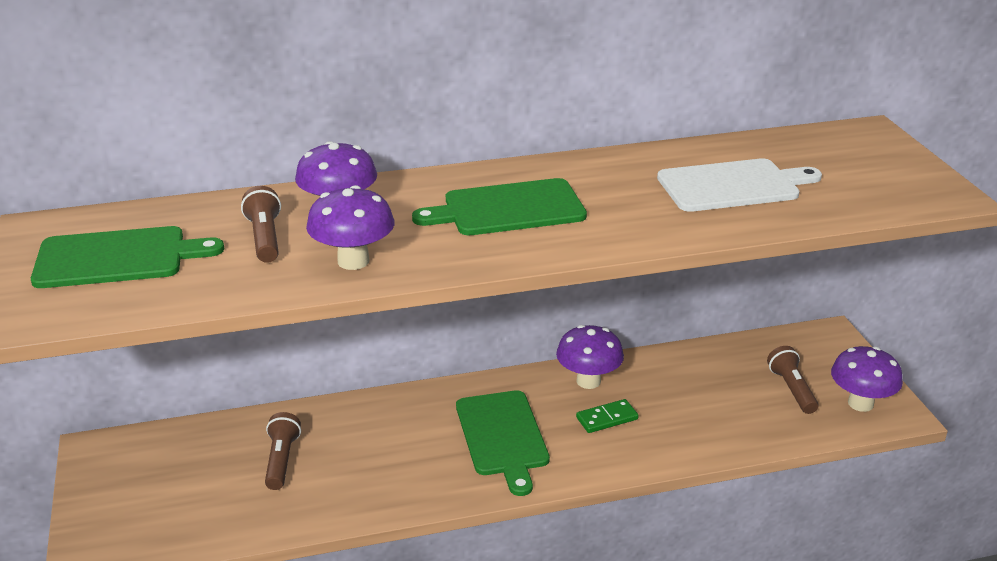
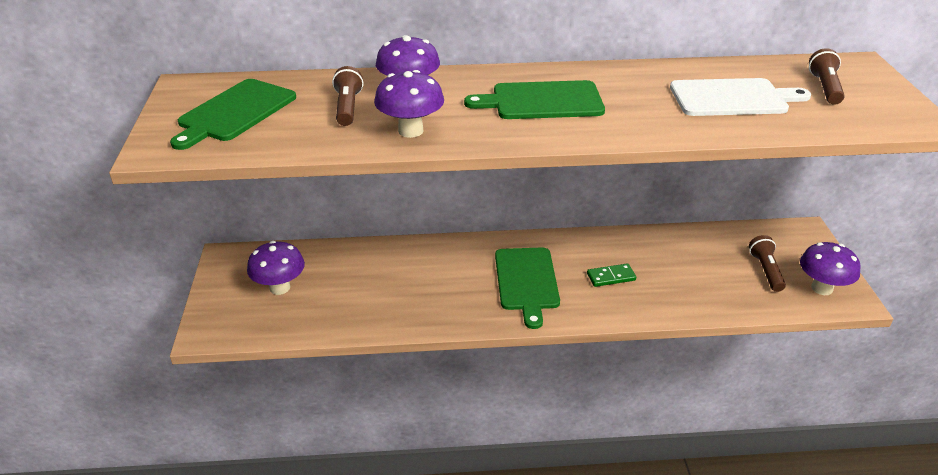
camera: 10 degrees right, 5 degrees up
green cutting board [31,226,224,288] -> green cutting board turned 120 degrees clockwise [170,79,296,150]
brown flashlight [265,412,301,490] -> brown flashlight moved to [809,48,845,105]
purple mushroom [556,325,624,389] -> purple mushroom moved to [247,241,305,295]

